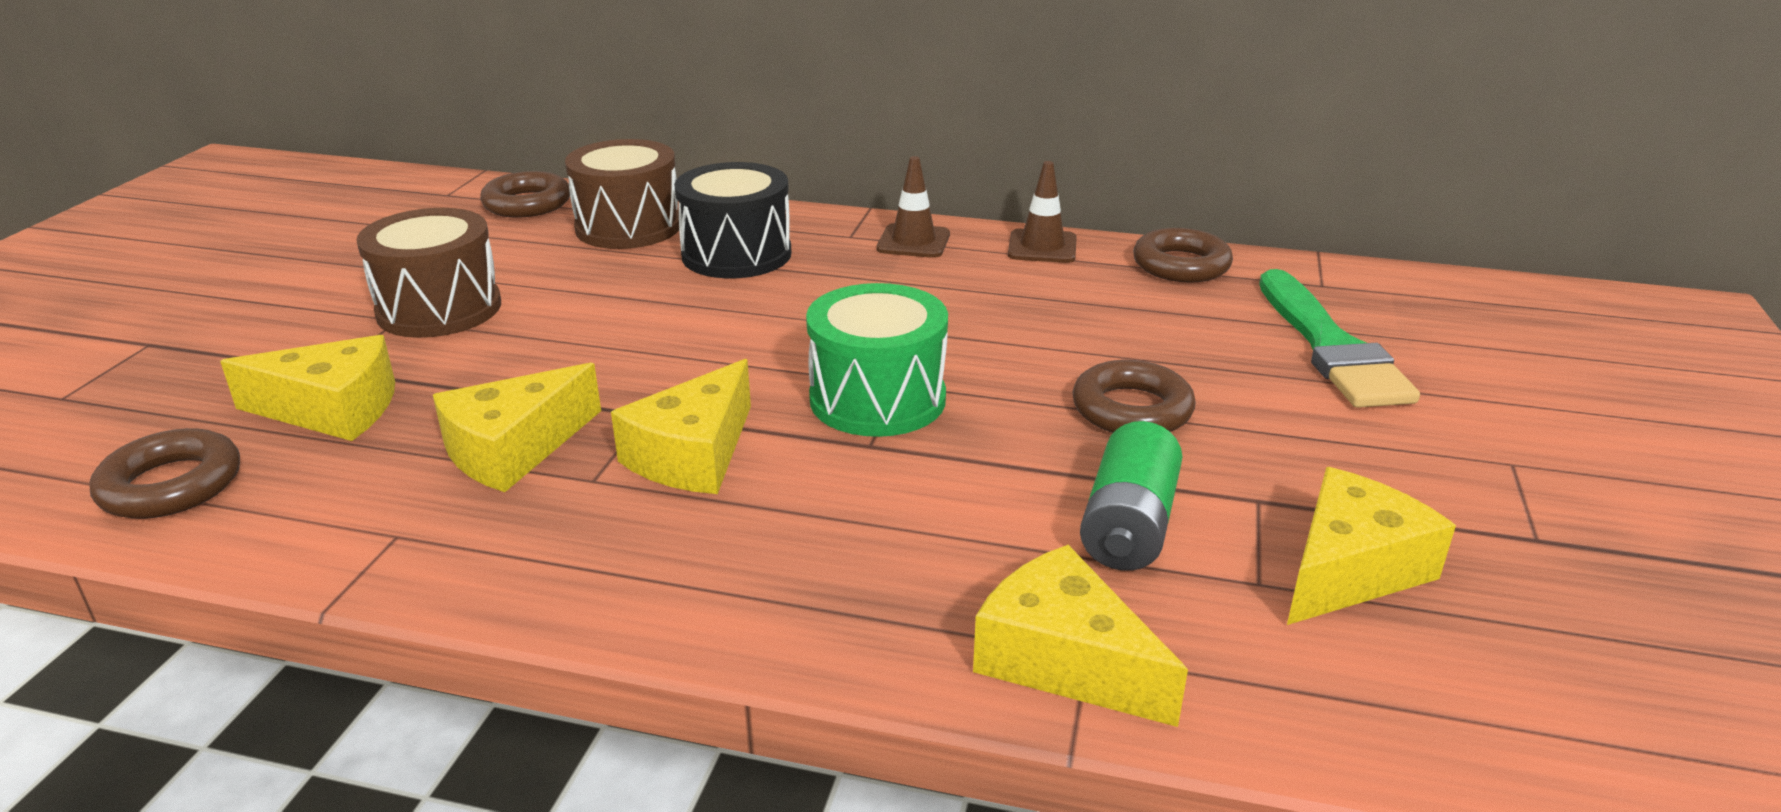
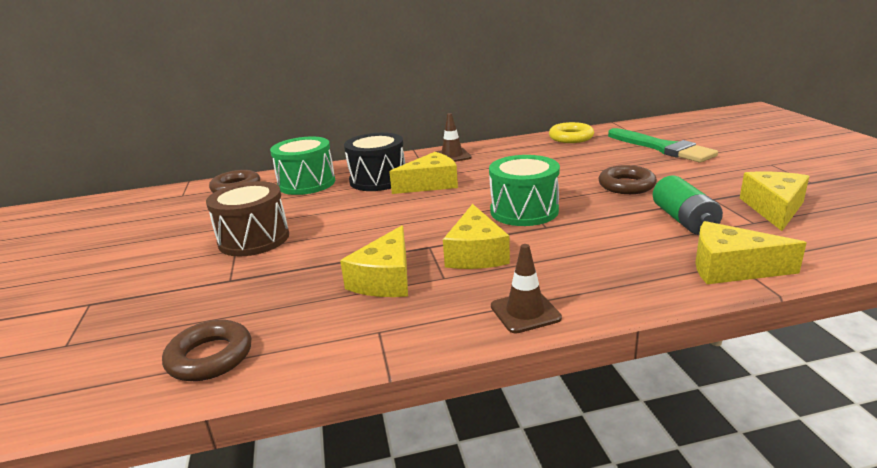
camera: 25 degrees left, 5 degrees down
yellow cheese [220,335,395,441] -> yellow cheese moved to [389,152,458,194]
brown drum [565,139,679,249] -> green drum [270,137,335,195]
brown traffic cone [1008,161,1077,263] -> brown traffic cone moved to [491,244,562,333]
brown ring [1133,228,1233,283] -> yellow ring [549,122,594,143]

